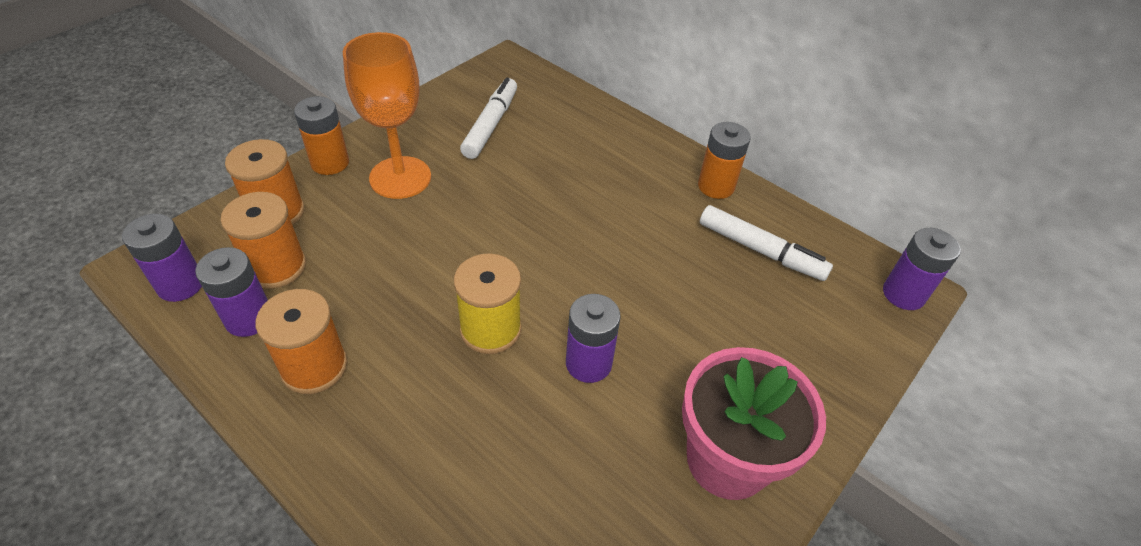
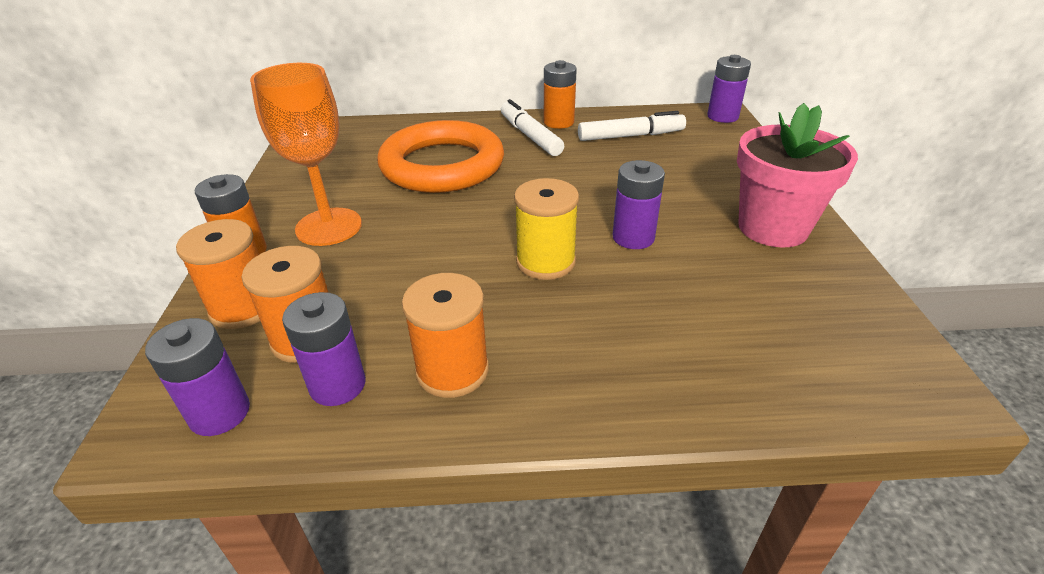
camera: 40 degrees left, 10 degrees down
white marker [460,78,517,159] -> white marker moved to [501,99,564,156]
none -> orange ring [377,120,504,193]

